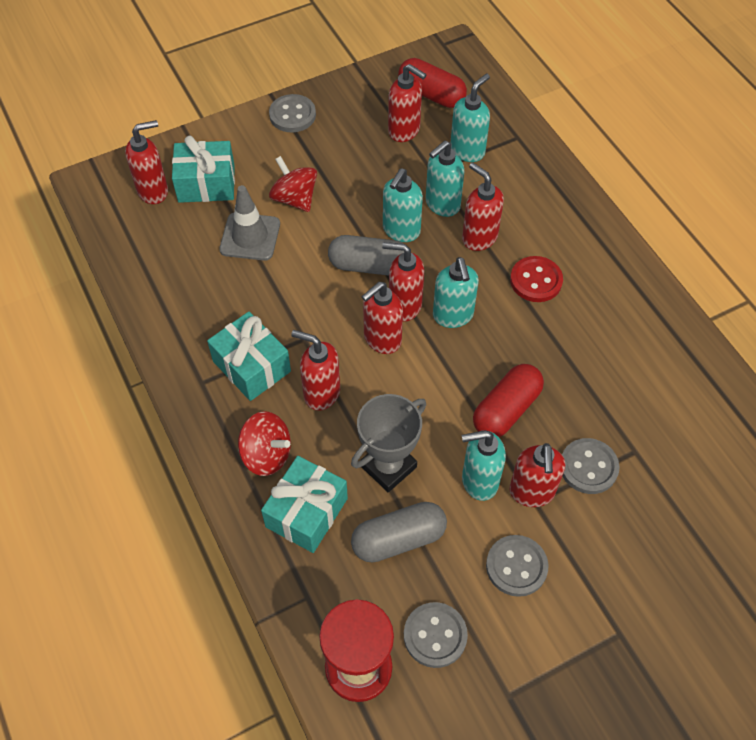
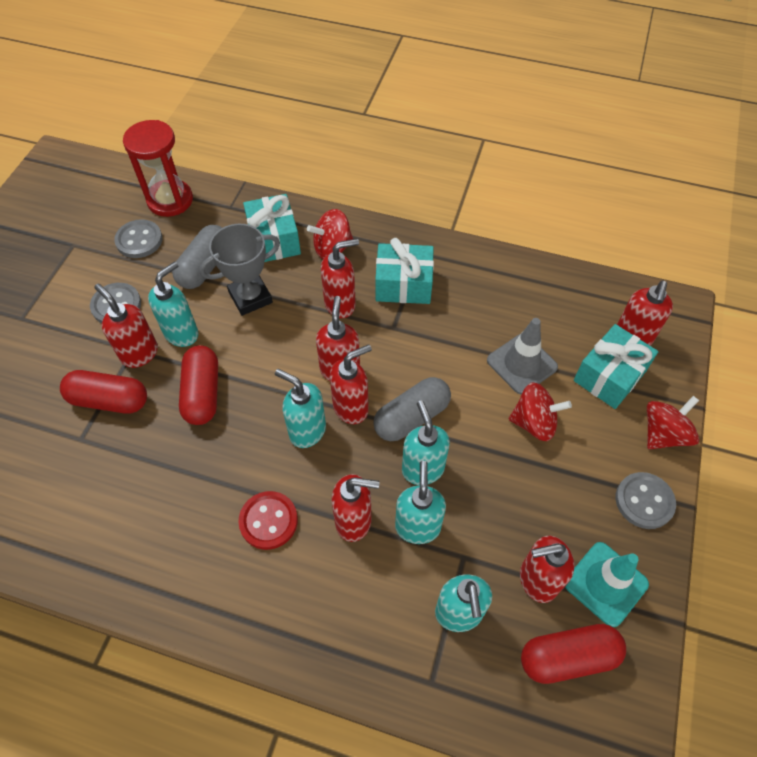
camera: 135 degrees right, 0 degrees up
grey trophy [351,394,426,492] -> grey trophy turned 60 degrees clockwise [199,224,280,316]
grey button [562,438,619,494] -> red capsule [60,370,147,413]
none -> turquoise traffic cone [565,542,649,627]
none -> red spinning top [647,396,699,449]

